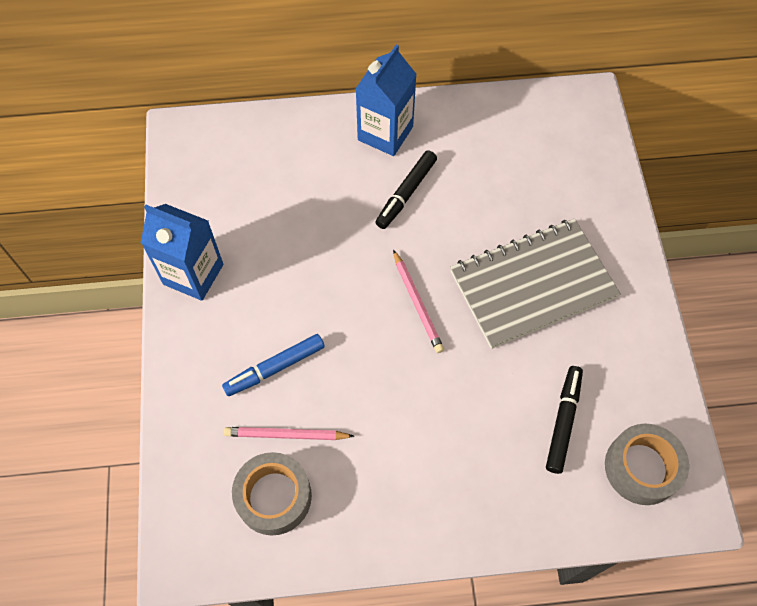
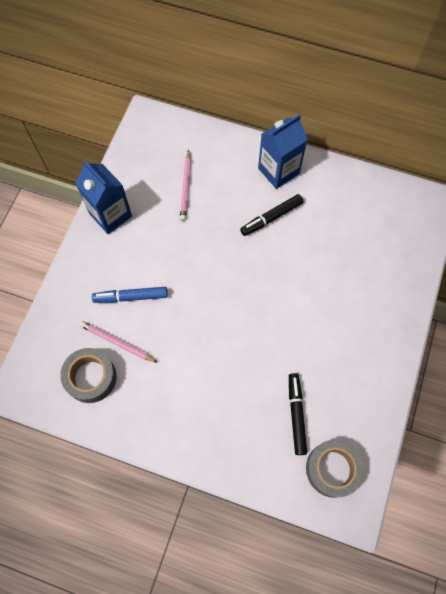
camera: 25 degrees right, 5 degrees up
pink pencil [393,250,444,353] -> pink pencil moved to [180,150,191,221]
grey notebook [450,219,621,349] -> none
black marker [546,366,583,474] -> black marker turned 45 degrees counterclockwise [289,373,307,455]

